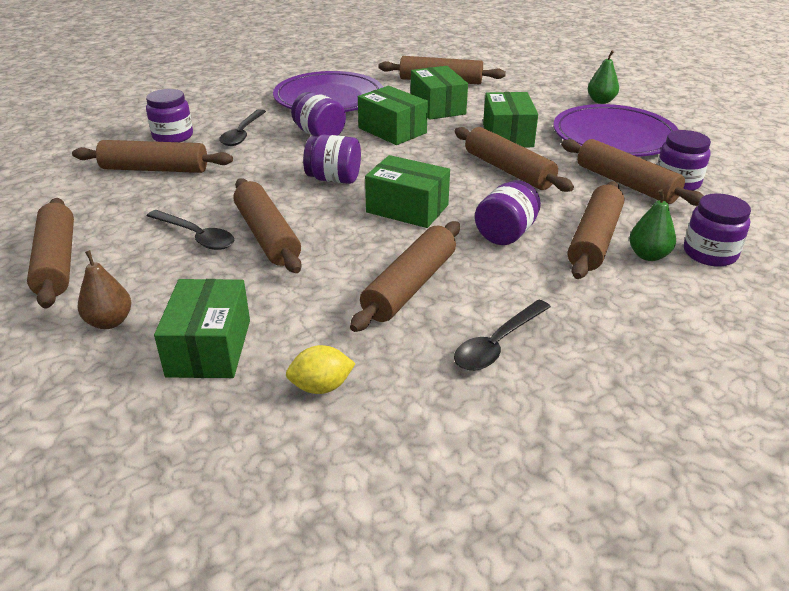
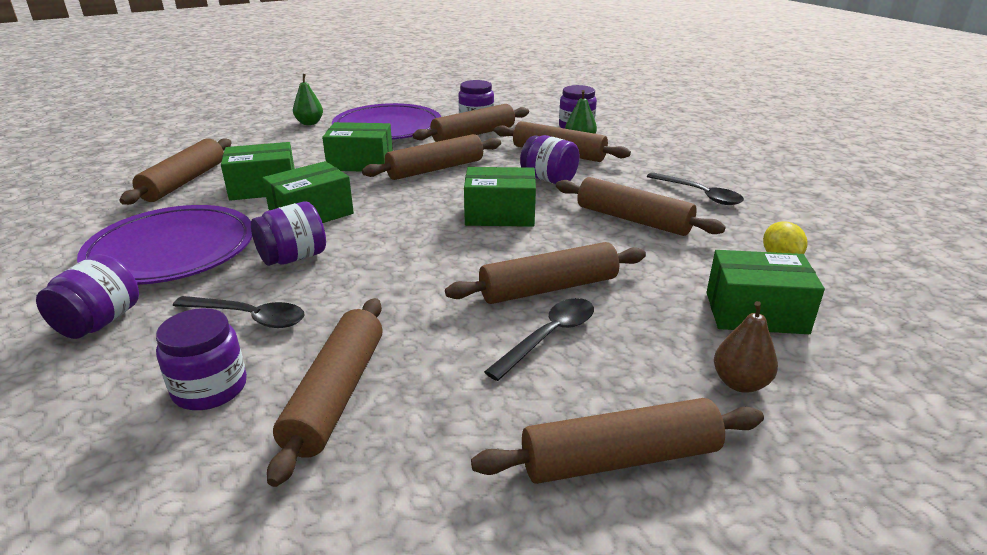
camera: 85 degrees left, 5 degrees down
purple jar [303,134,361,184] -> purple jar moved to [36,254,139,339]
green box [365,155,450,228] -> green box turned 60 degrees clockwise [464,167,536,227]

